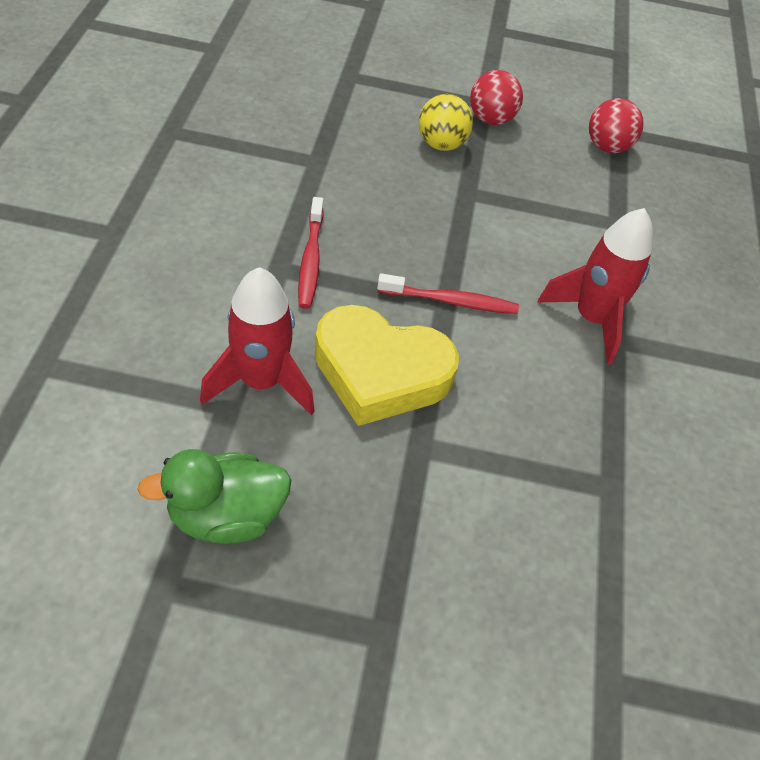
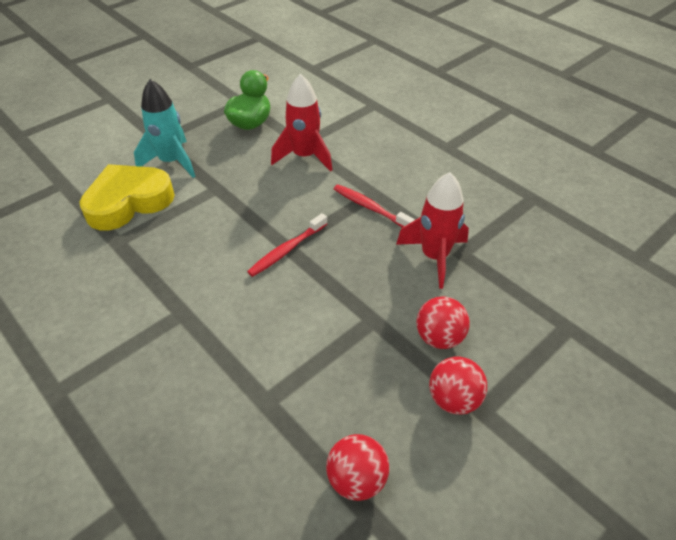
camera: 135 degrees right, 5 degrees down
yellow heart [315,305,459,426] -> yellow heart moved to [79,164,175,230]
yellow ball [419,94,473,151] -> red ball [416,296,470,349]
red rocket [537,208,653,364] -> red rocket moved to [396,172,469,289]
none -> turquoise rocket [134,79,196,178]

